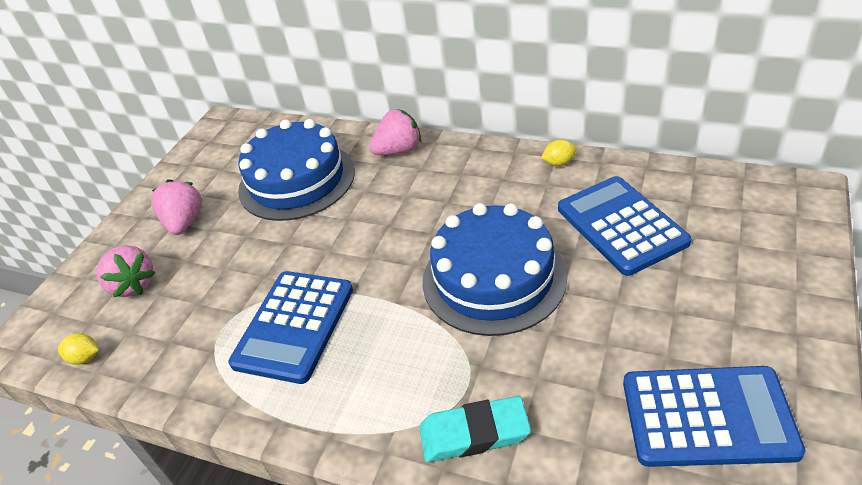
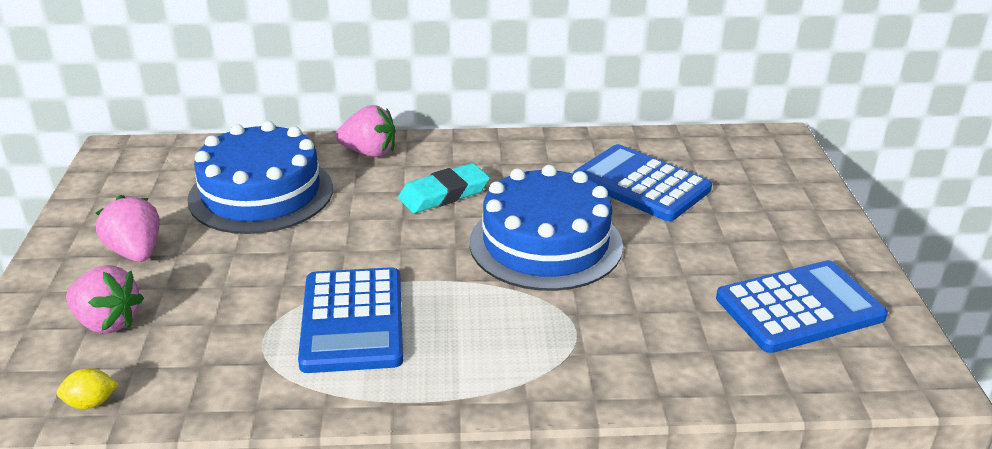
camera: 30 degrees left, 10 degrees down
pink strawberry [369,109,421,155] -> pink strawberry turned 60 degrees clockwise [336,105,396,157]
turquoise eraser [419,396,531,462] -> turquoise eraser moved to [398,163,490,213]
yellow lemon [541,139,577,166] -> none

